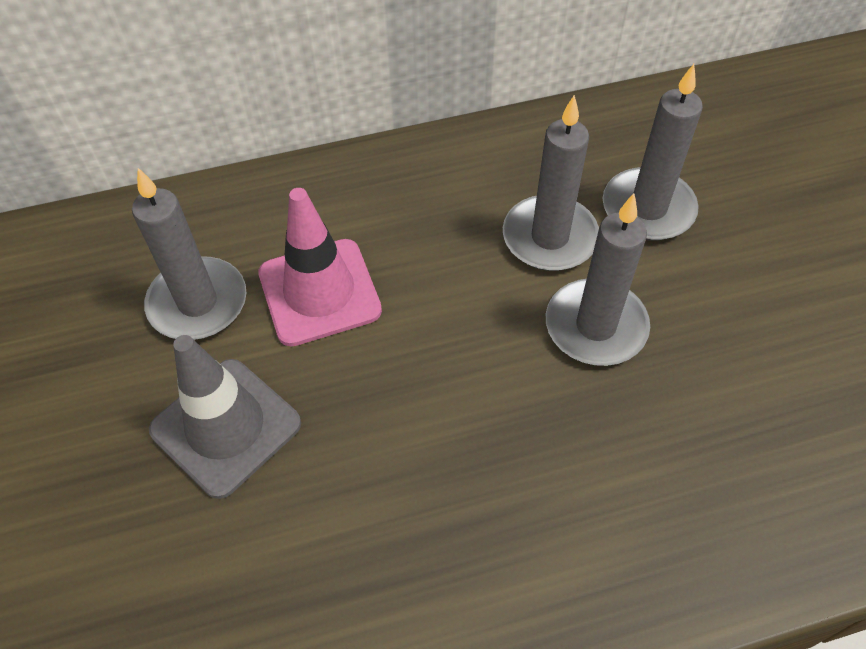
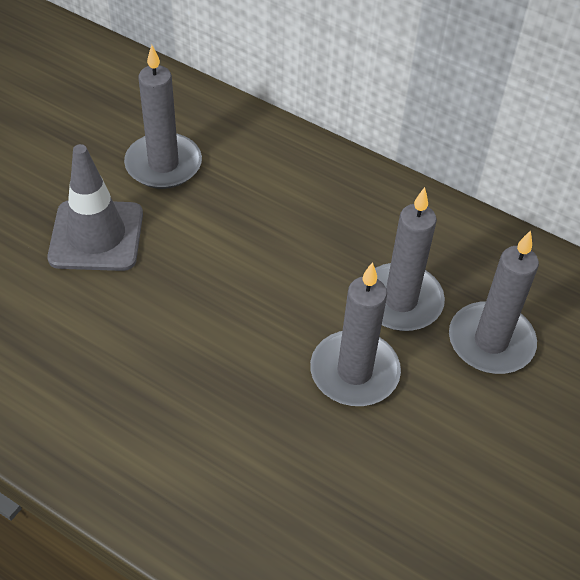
camera: 45 degrees right, 5 degrees down
pink traffic cone [258,188,382,346] -> none

